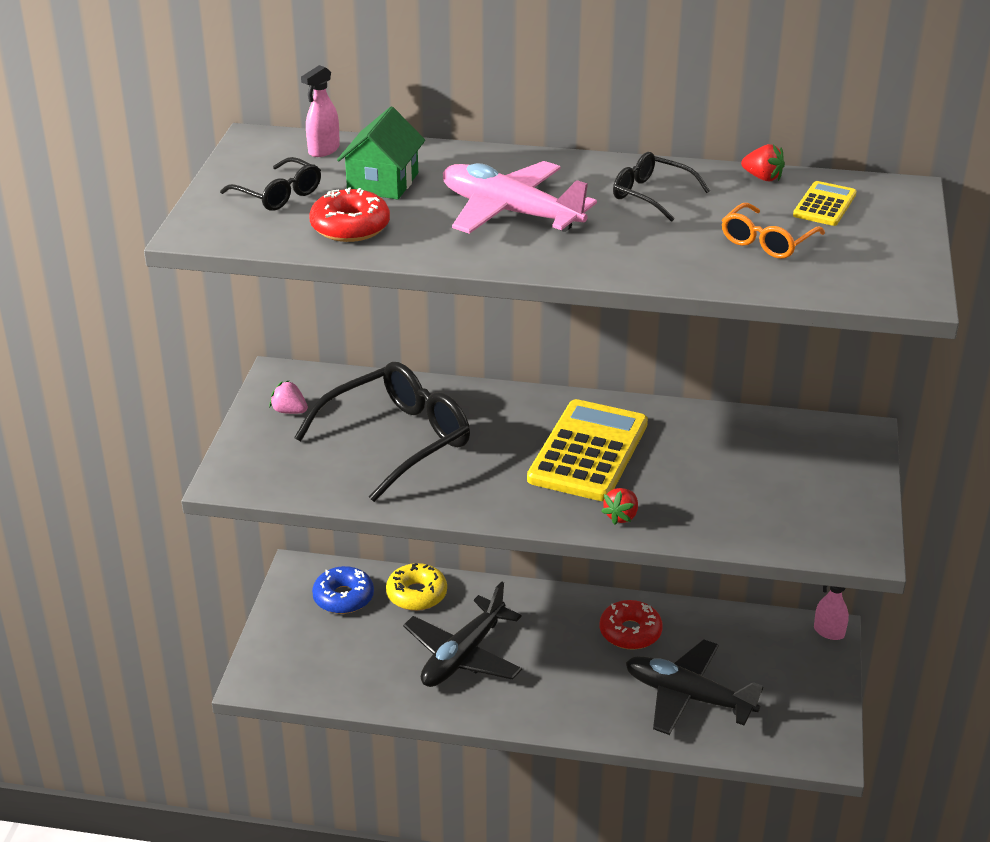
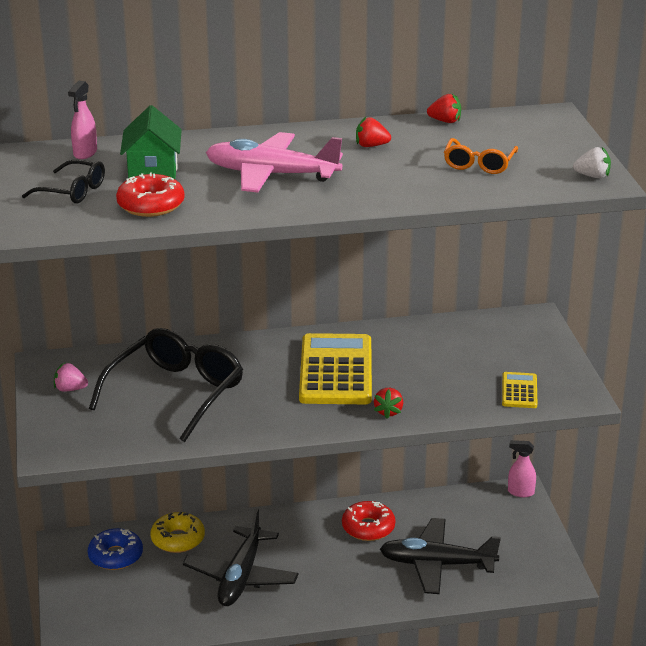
camera: 20 degrees left, 5 degrees down
black glasses [613,152,710,222] -> red strawberry [356,117,391,147]
yellow calculator [793,181,856,226] -> yellow calculator moved to [502,372,537,408]
none -> white strawberry [573,147,611,178]

